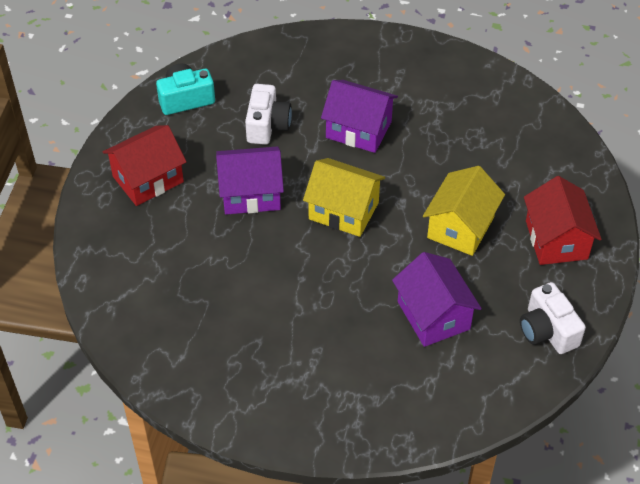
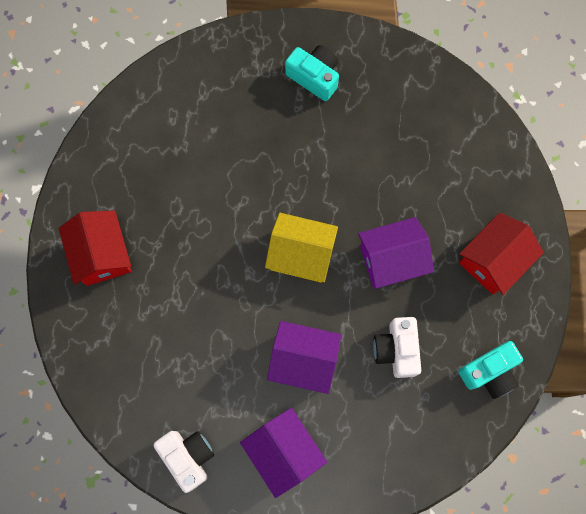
camera: 170 degrees right, 25 degrees up
purple house [392,252,482,347] -> purple house moved to [240,408,327,498]
yellow house [423,166,505,256] -> none
white camera [520,282,586,354] -> white camera moved to [153,431,214,493]
none -> turquoise camera [285,45,339,101]

